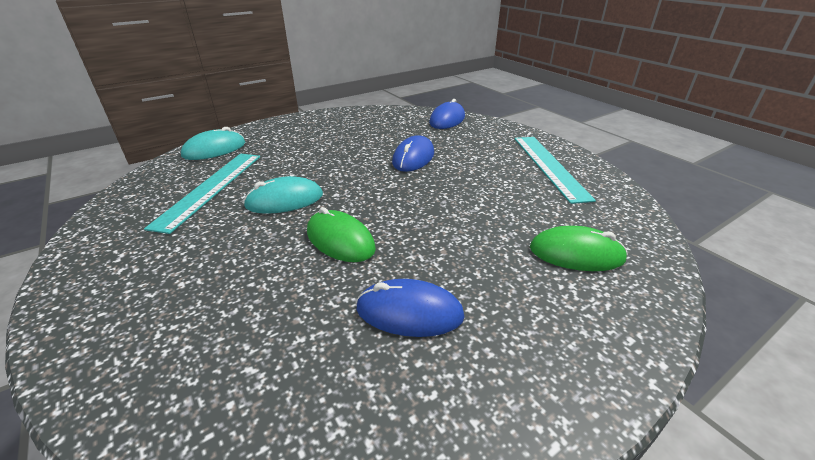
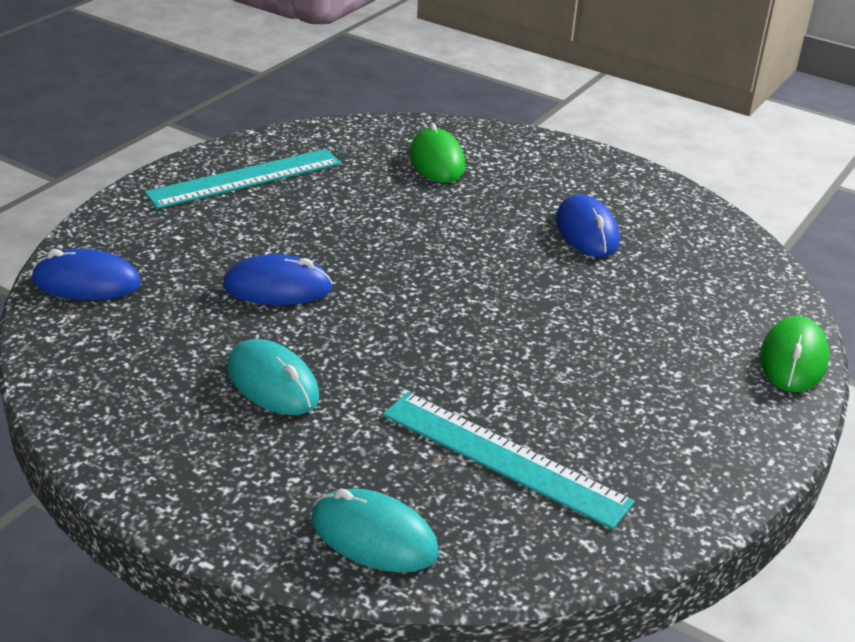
camera: 115 degrees left, 0 degrees up
turquoise ruler [144,154,260,234] -> turquoise ruler turned 45 degrees clockwise [383,392,635,529]
turquoise mouse [243,176,323,214] -> turquoise mouse moved to [227,339,319,415]
green mouse [307,207,376,262] -> green mouse moved to [760,316,829,392]

